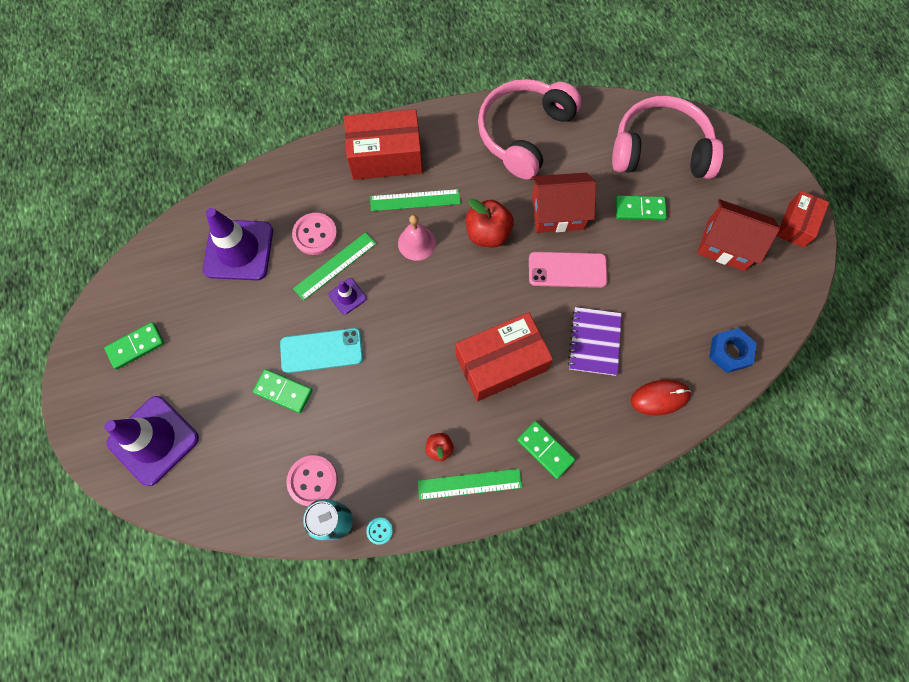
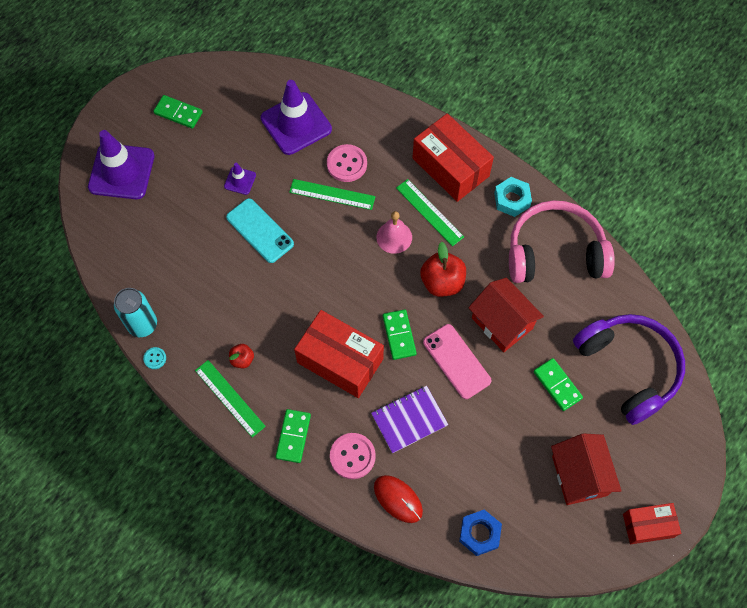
camera: 55 degrees right, 5 degrees down
green domino [253,369,312,413] -> green domino moved to [383,310,417,360]
pink button [286,455,338,506] -> pink button moved to [330,433,376,479]
purple traffic cone [328,278,367,315] -> purple traffic cone moved to [224,163,256,195]
pink headphones [612,96,723,179] -> purple headphones [573,314,685,425]
none -> turquoise nut [494,177,532,217]

